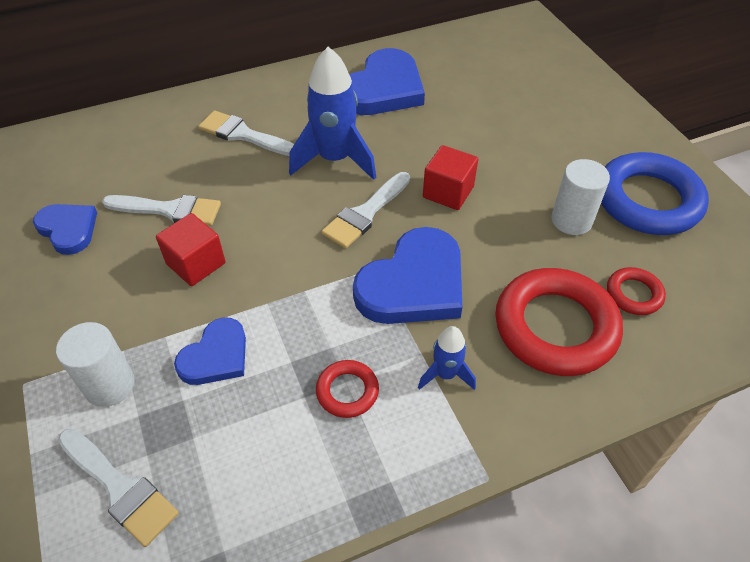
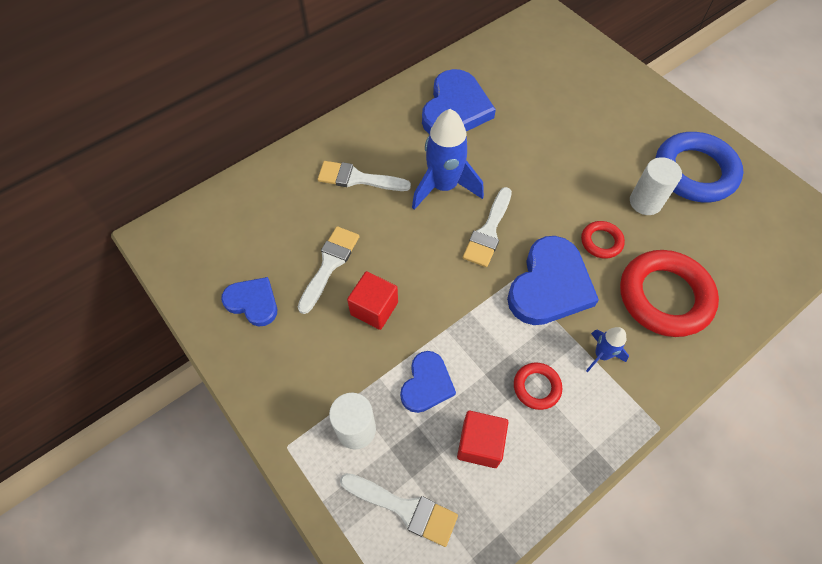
camera: 15 degrees left, 10 degrees up
white brush [102,195,221,226] -> white brush turned 60 degrees counterclockwise [298,226,360,314]
red cube [423,145,478,210] -> red cube moved to [457,411,508,468]
red ring [607,267,666,315] -> red ring moved to [581,221,625,259]

